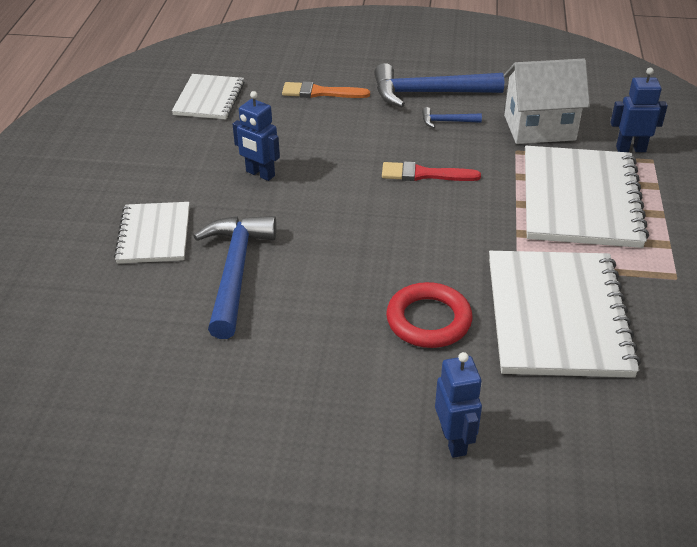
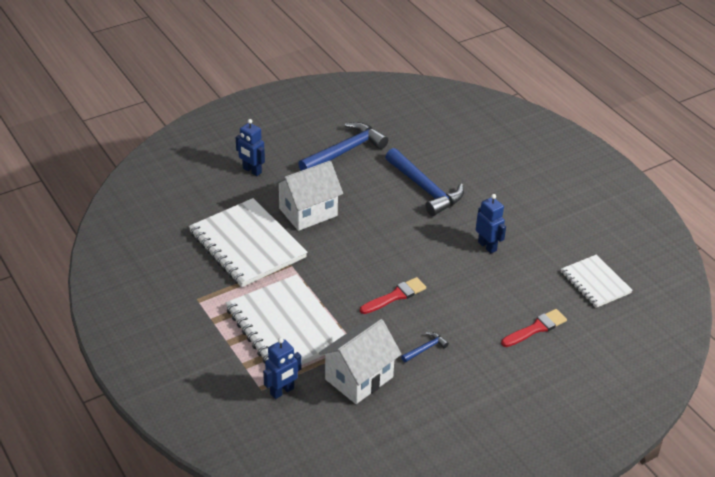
camera: 140 degrees right, 0 degrees up
white notebook [114,202,190,264] -> none
blue robot [233,91,280,181] -> blue robot turned 60 degrees clockwise [476,194,506,253]
orange brush [282,81,370,98] -> red brush [501,309,567,347]
blue hammer [374,63,504,107] -> blue hammer moved to [298,122,388,171]
red ring [386,282,472,348] -> white house [274,161,343,231]

